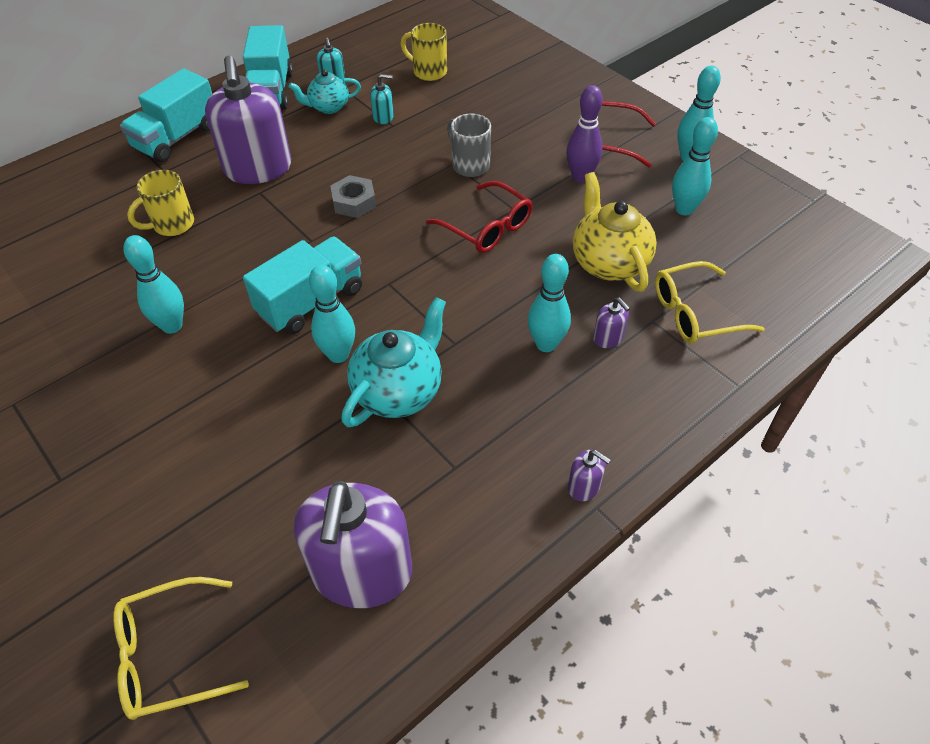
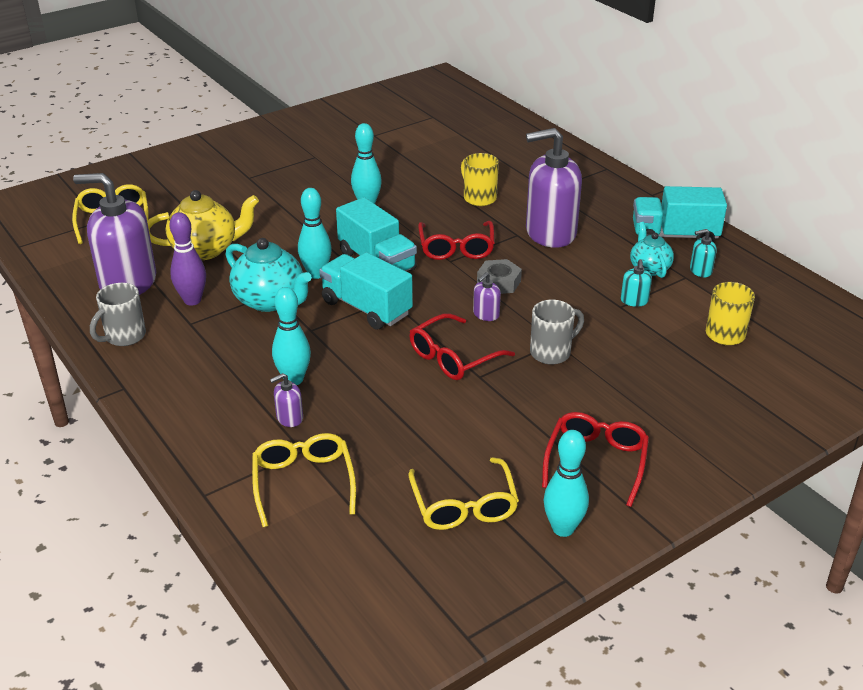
camera: 95 degrees right, 15 degrees down
turquoise truck [120,68,212,162] -> turquoise truck moved to [319,252,413,330]
purple bowling pin [566,85,603,183] -> purple bowling pin moved to [170,212,206,306]
purple soap dispenser [568,450,611,501] -> purple soap dispenser moved to [473,272,501,321]
yellow teapot [573,172,657,292] -> yellow teapot moved to [147,190,259,260]
turquoise bowling pin [672,117,718,215] -> yellow glasses [408,457,519,530]
none -> grey mug [90,283,146,346]
none -> red glasses [418,221,495,260]

